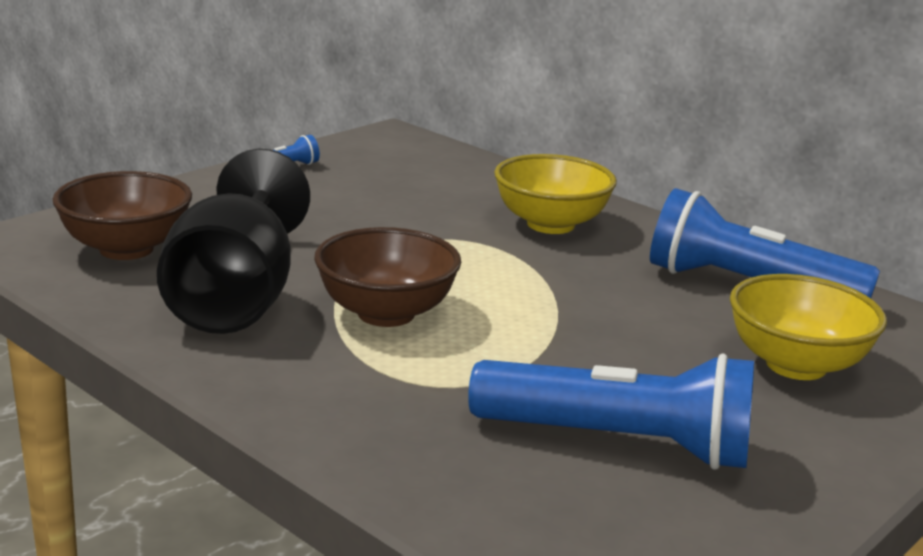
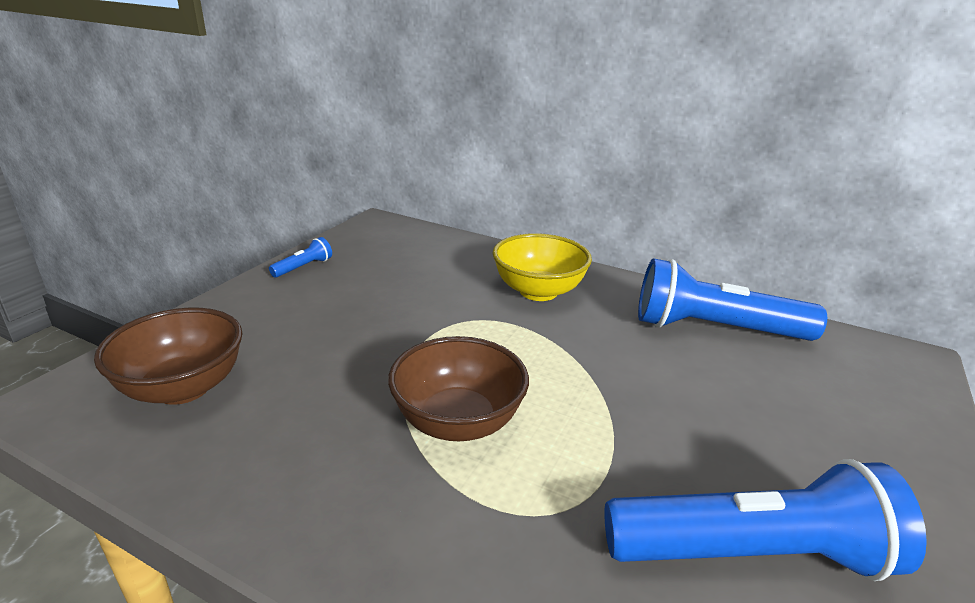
camera: 15 degrees left, 5 degrees up
black goblet [157,149,310,334] -> none
yellow bowl [730,274,887,380] -> none

